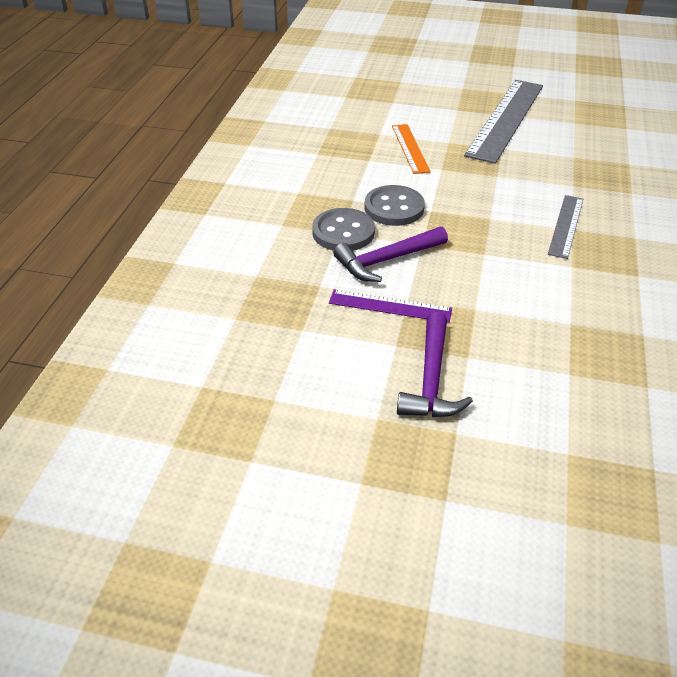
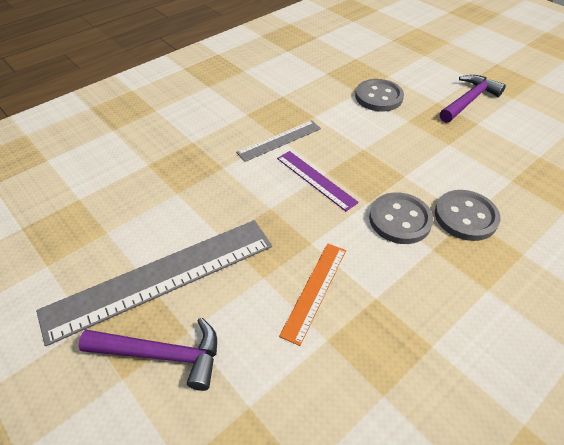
camera: 145 degrees left, 5 degrees up
purple ruler [329,289,452,323] -> purple ruler moved to [277,151,359,211]
purple hammer [333,226,448,282] -> purple hammer moved to [79,318,217,391]
none -> grey button [355,79,404,112]

